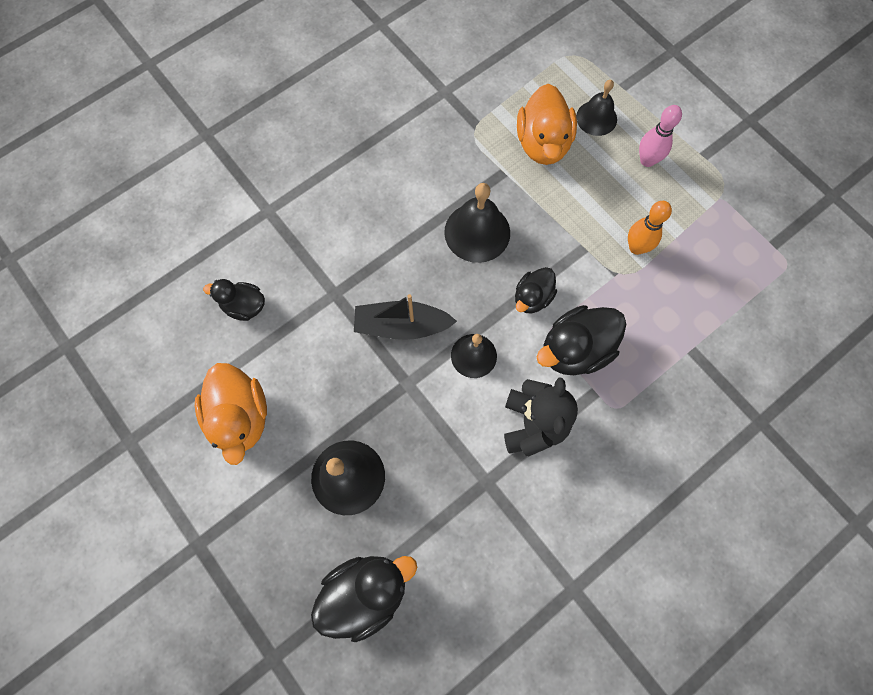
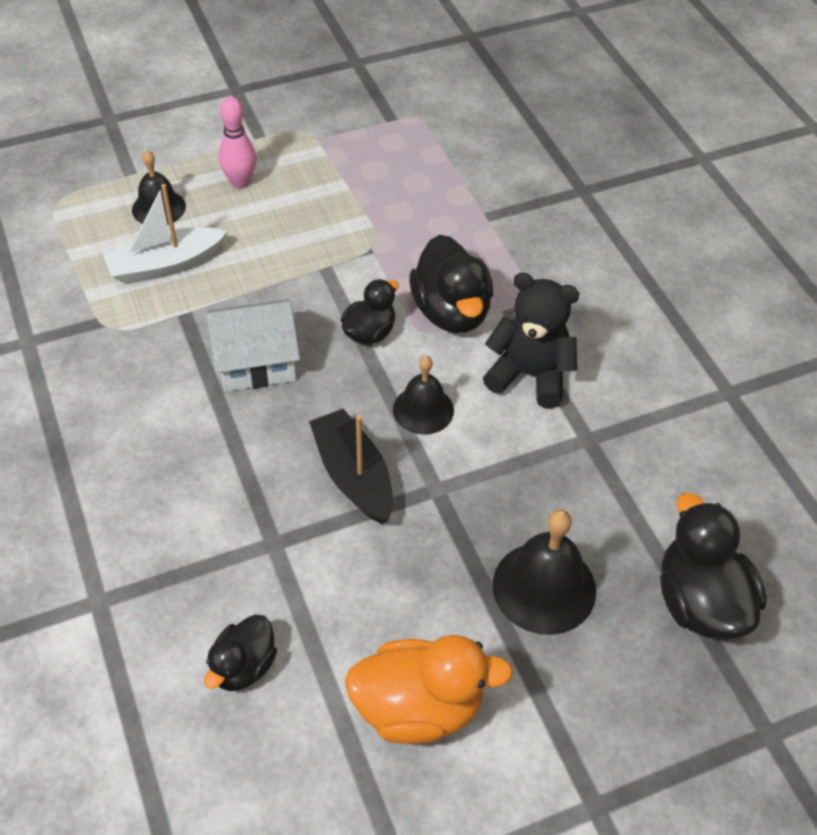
camera: 75 degrees left, 20 degrees down
black boat [354,294,457,340] -> black boat turned 135 degrees clockwise [309,409,393,524]
black bell [444,183,510,263] -> white house [206,299,300,392]
black duck [515,267,557,313] -> black duck turned 105 degrees counterclockwise [341,279,399,344]
orange duck [517,84,577,165] -> white boat [103,184,227,284]
orange bowling pin [628,201,672,255] -> none

